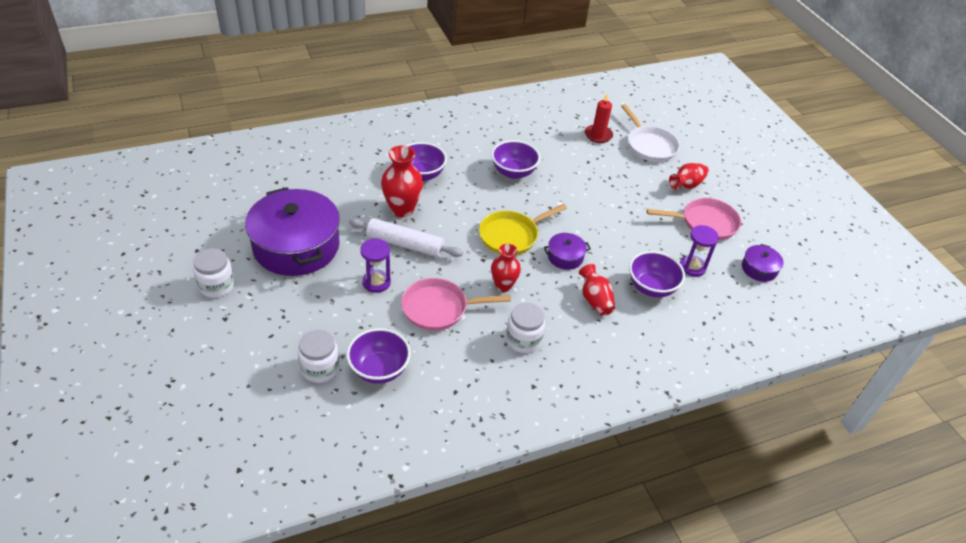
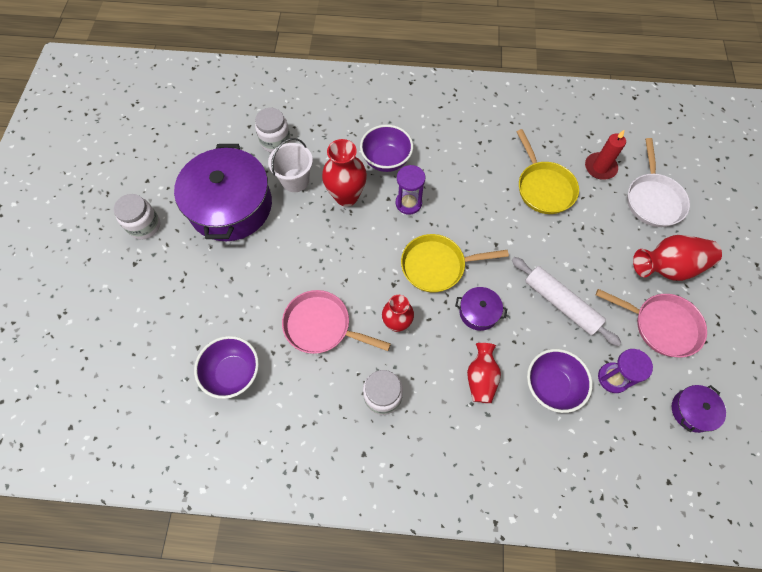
camera: 30 degrees right, 20 degrees up
white jar [298,330,339,383] -> white jar moved to [255,108,291,153]
white rolling pin [349,218,463,257] -> white rolling pin moved to [512,257,621,346]
purple hourglass [360,239,391,293] -> purple hourglass moved to [396,165,425,215]
purple bowl [491,140,540,179] -> none
red vase [669,163,709,189] -> red vase [633,235,722,281], size x1.51
none -> white bucket [268,138,313,192]
none -> yellow pan [516,129,579,214]

